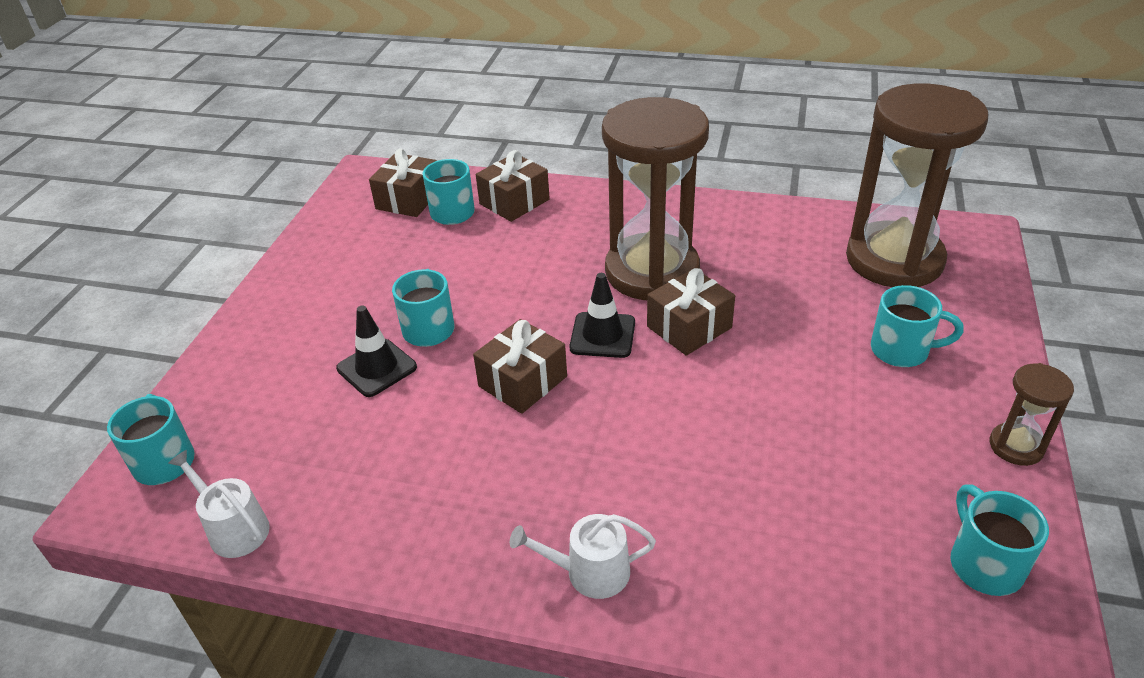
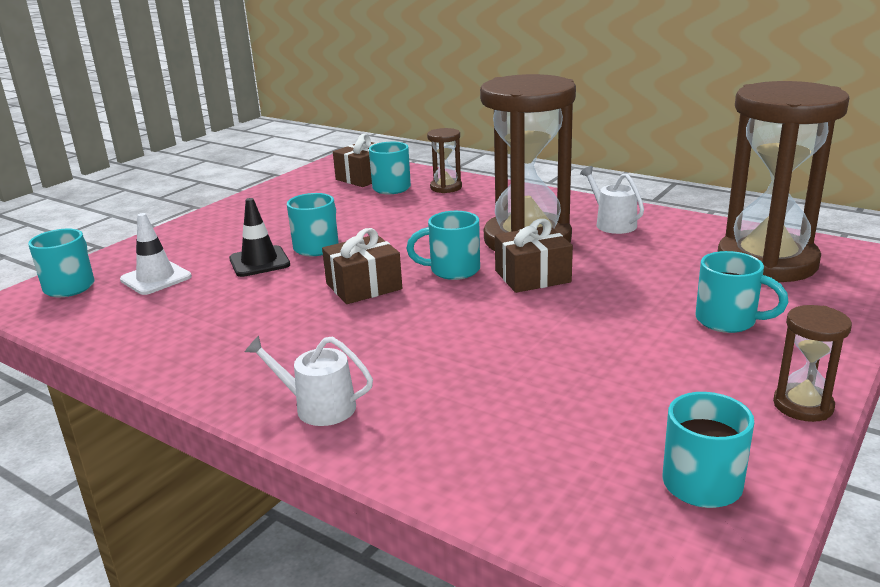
camera: 20 degrees right, 15 degrees down
white watering can [168,450,270,558] -> white watering can moved to [580,166,644,234]
brown gift [476,150,550,222] -> brown hourglass [427,128,462,193]
black traffic cone [569,273,635,358] -> turquoise mug [406,211,480,280]
none -> white traffic cone [120,213,192,295]

